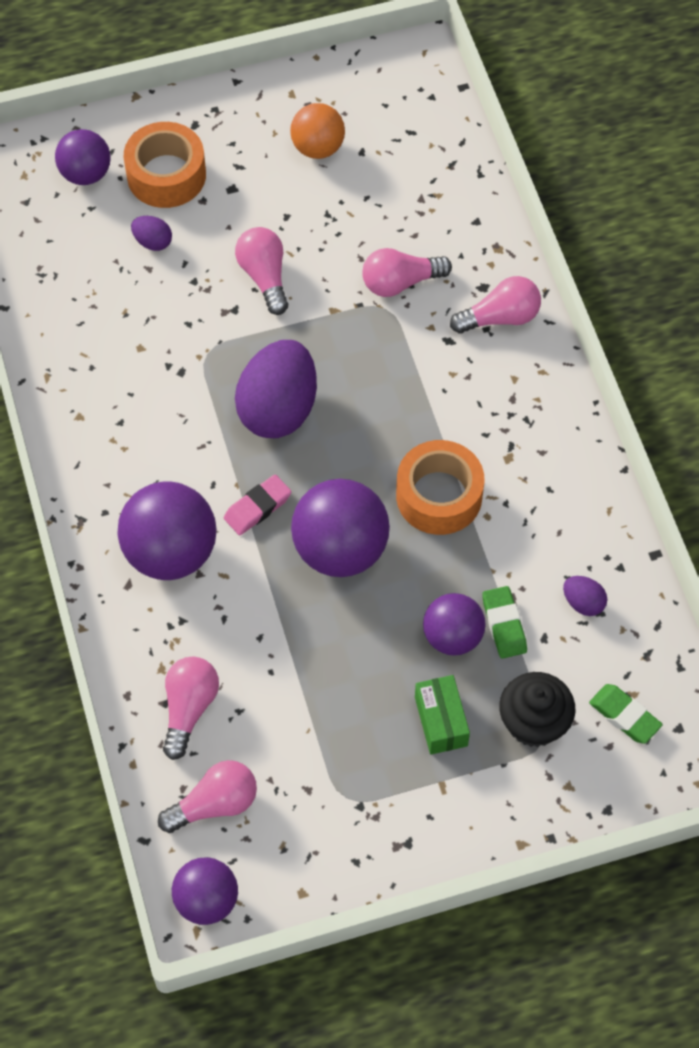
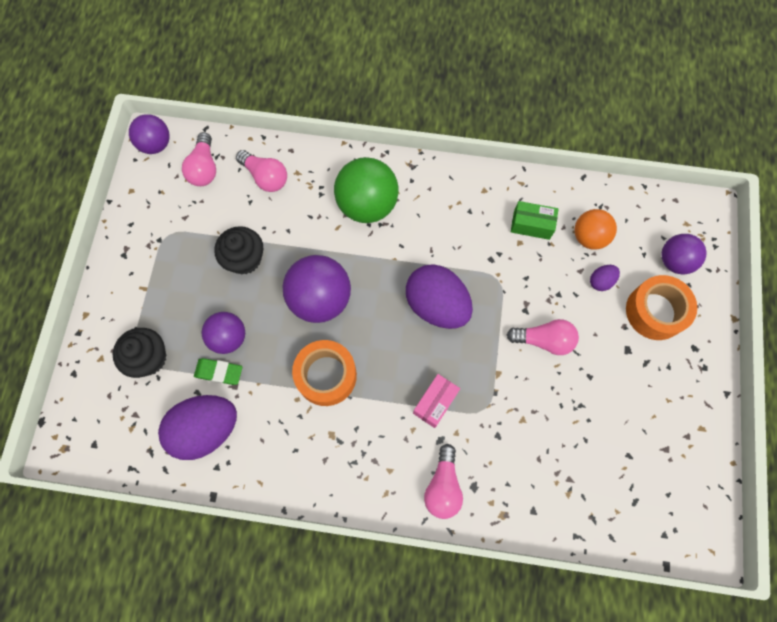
camera: 115 degrees right, 10 degrees up
purple ball [117,482,216,580] -> green ball [334,157,399,223]
pink eraser [224,474,291,535] -> none
orange ball [290,103,345,159] -> orange ball moved to [575,209,617,250]
pink light bulb [362,248,452,297] -> none
green box [415,675,470,755] -> green box moved to [511,201,558,240]
purple egg [563,576,607,616] -> purple egg [158,395,237,460], size x2.29
green eraser [589,684,663,744] -> none
none -> black cupcake [214,226,263,275]
none -> pink box [413,374,460,428]

